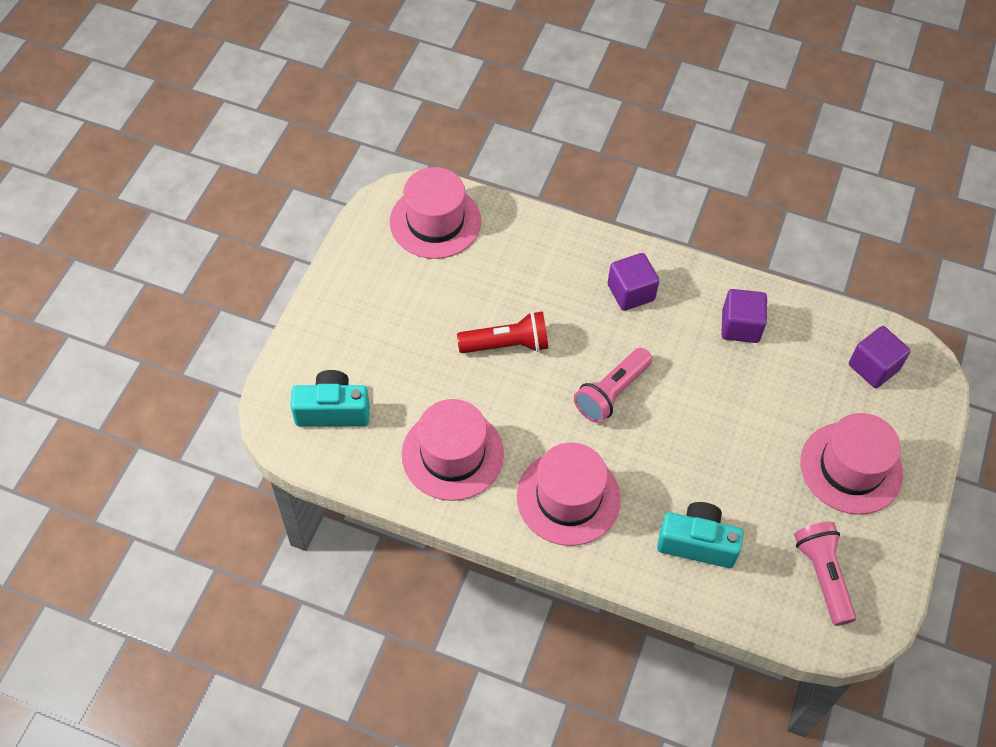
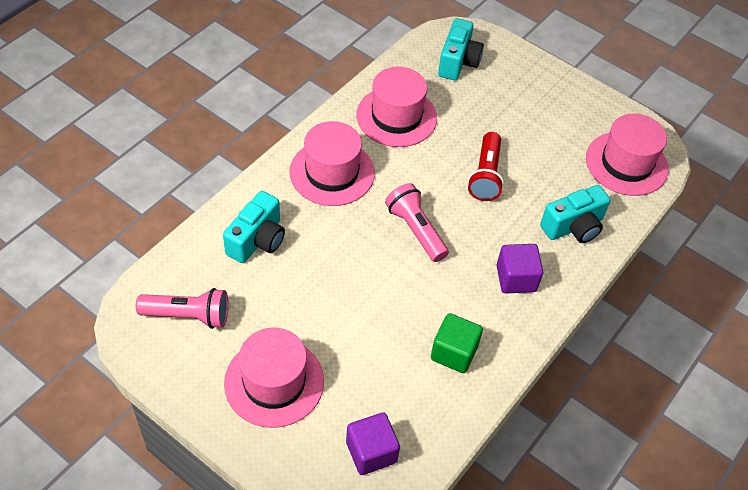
camera: 105 degrees right, 5 degrees down
purple cube [721,289,767,343] -> green cube [431,313,483,373]
none -> turquoise camera [540,185,610,243]

